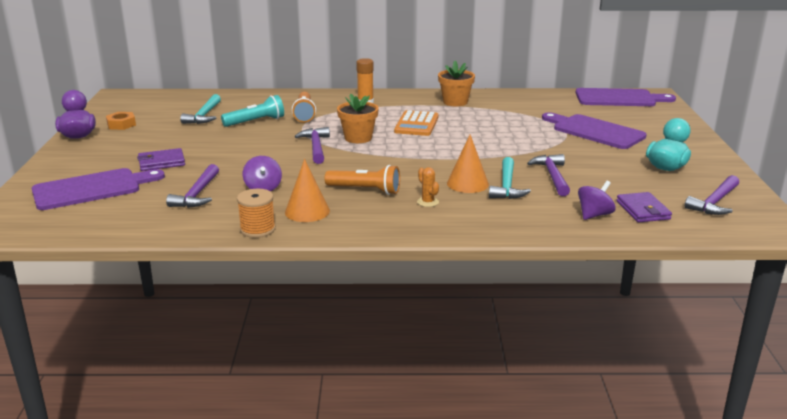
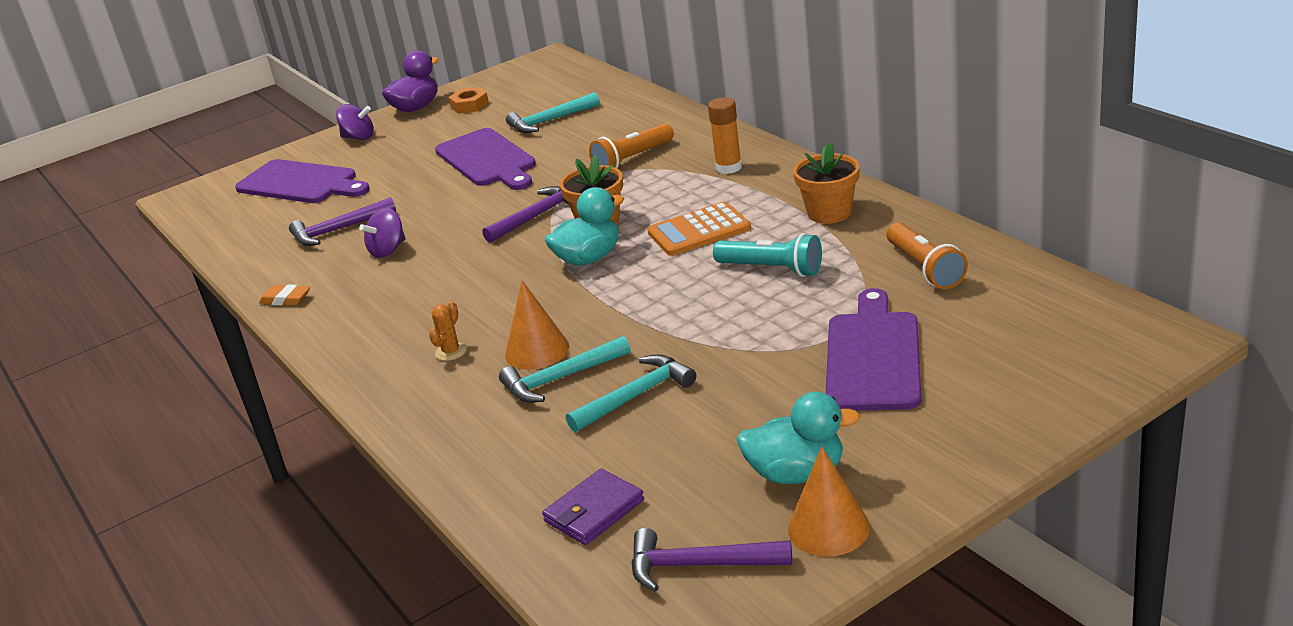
camera: 60 degrees right, 5 degrees up
purple wallet [137,148,185,171] -> none
turquoise flashlight [221,95,284,127] -> turquoise flashlight moved to [713,233,822,277]
orange spool [237,189,276,238] -> orange eraser [259,284,310,306]
orange cone [285,159,330,222] -> orange cone moved to [788,446,870,557]
orange flashlight [325,165,400,195] -> orange flashlight moved to [887,222,968,289]
purple hammer [527,154,570,196] -> turquoise hammer [566,354,696,432]
purple cutting board [576,88,676,106] -> purple cutting board moved to [435,128,536,190]
purple spinning top [578,181,616,220] -> purple spinning top moved to [336,104,374,140]
none -> turquoise duck [545,187,624,266]

